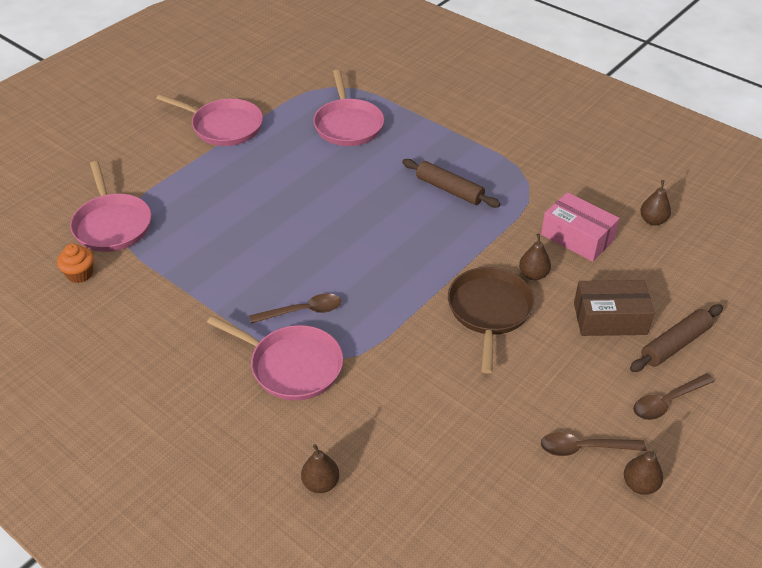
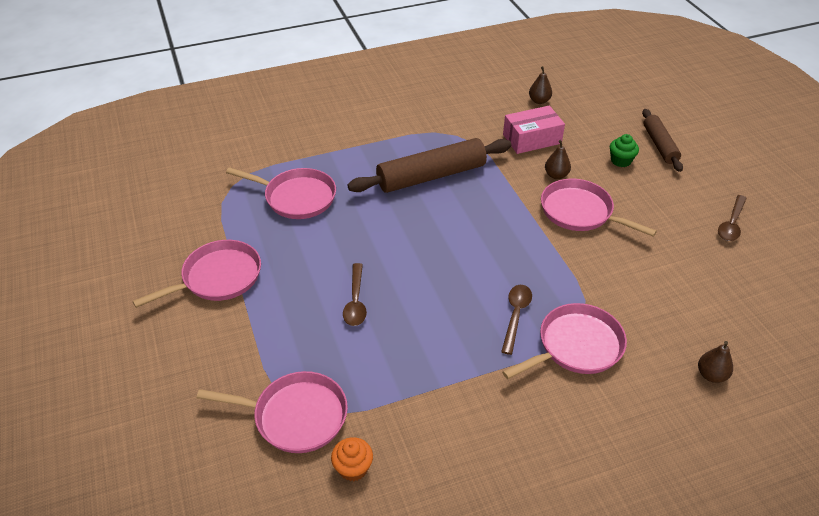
camera: 60 degrees left, 0 degrees up
brown rolling pin [402,159,500,208] -> brown rolling pin [347,138,511,193], size x1.69
brown pan [448,267,535,374] -> pink pan [541,179,657,236]
brown box [574,280,654,336] -> green cupcake [610,134,639,167]
brown pear [624,449,663,495] -> none
brown spoon [633,373,715,420] -> brown spoon moved to [343,263,367,326]

